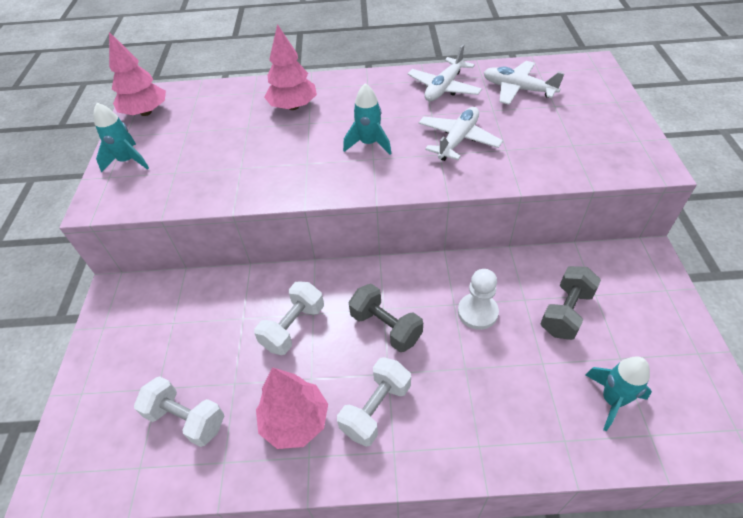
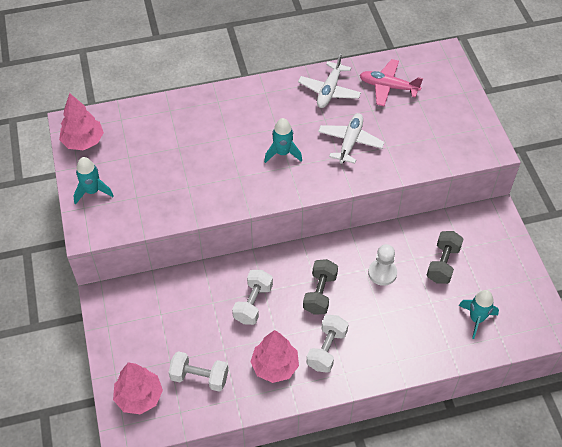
camera: 15 degrees left, 5 degrees up
pink tree [264,24,317,110] -> pink tree moved to [113,362,163,415]
grey dumbbell [348,284,423,352] -> grey dumbbell turned 75 degrees clockwise [303,259,338,315]
white plane [483,61,565,105] -> pink plane [360,59,423,106]

